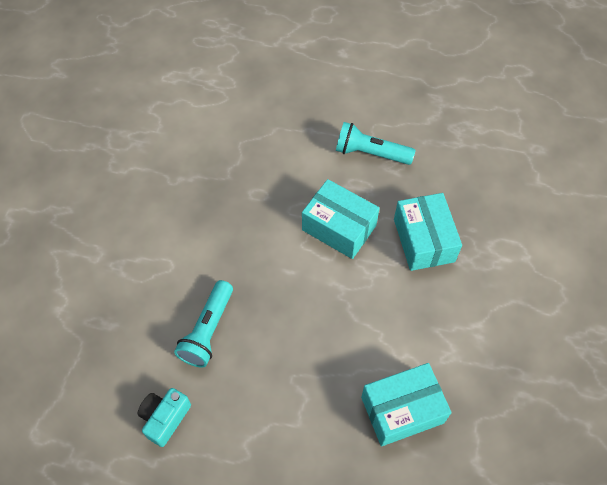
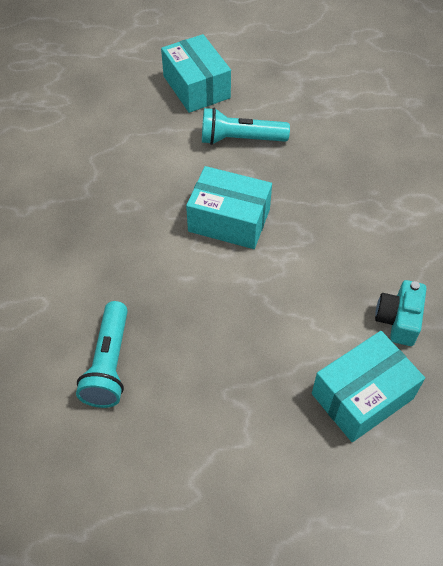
camera: 15 degrees left, 5 degrees down
turquoise camera [138,388,191,447] -> turquoise camera moved to [375,280,427,346]
turquoise box [394,193,462,271] -> turquoise box moved to [161,34,231,113]

